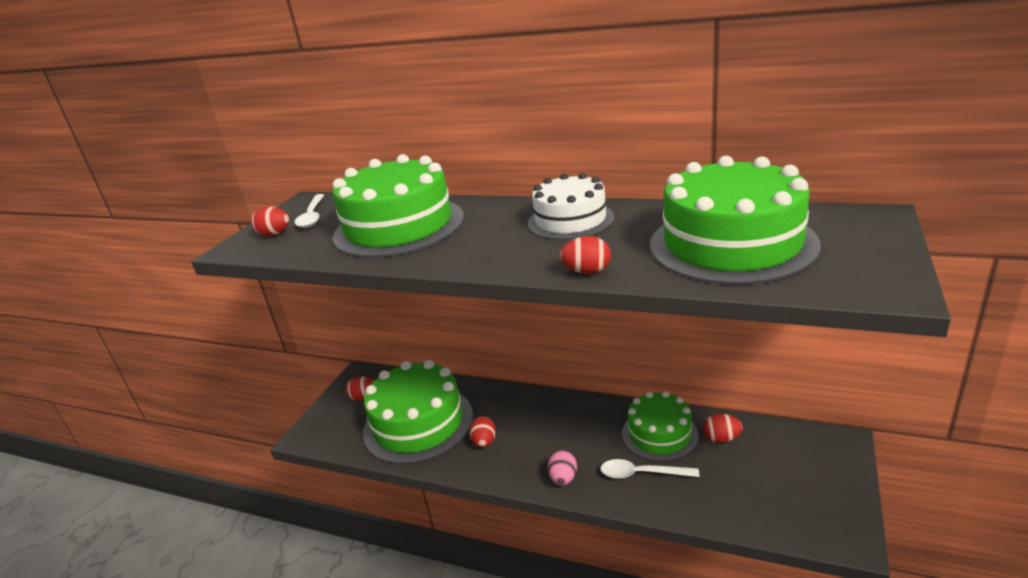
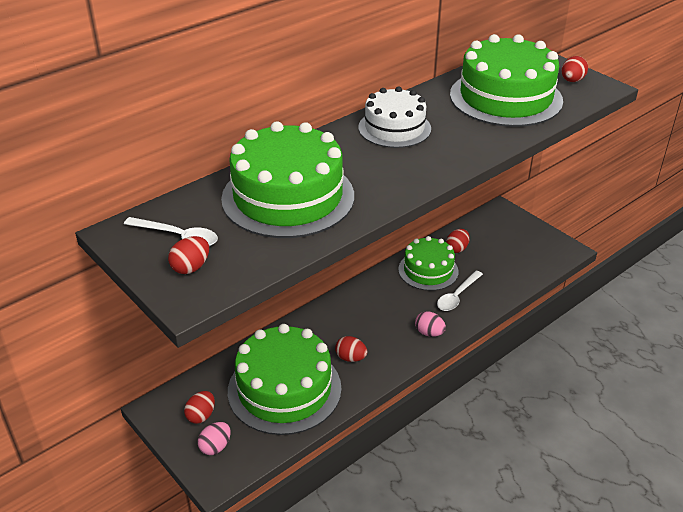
camera: 65 degrees left, 10 degrees up
red egg [560,236,611,274] -> red egg moved to [562,56,588,82]
none -> pink egg [198,422,231,455]

